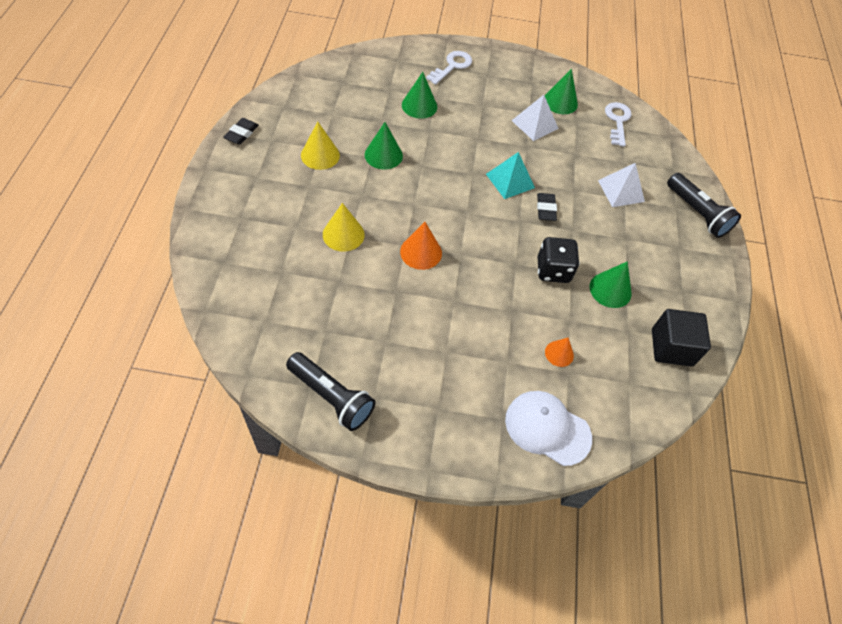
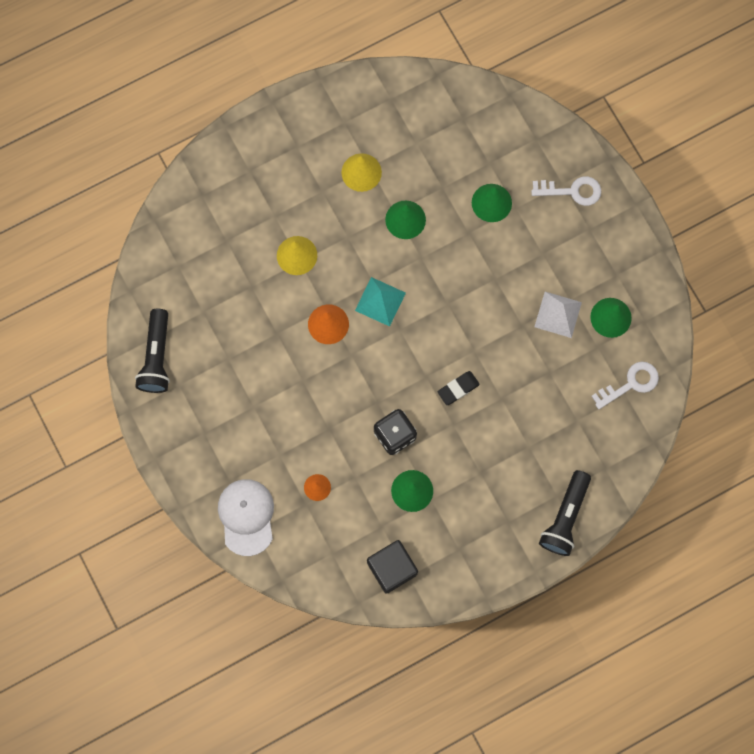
camera: 60 degrees right, 20 degrees up
black eraser [223,118,259,145] -> none
turquoise pyramid [486,152,535,199] -> turquoise pyramid moved to [355,277,406,327]
white pyramid [598,163,645,207] -> none

